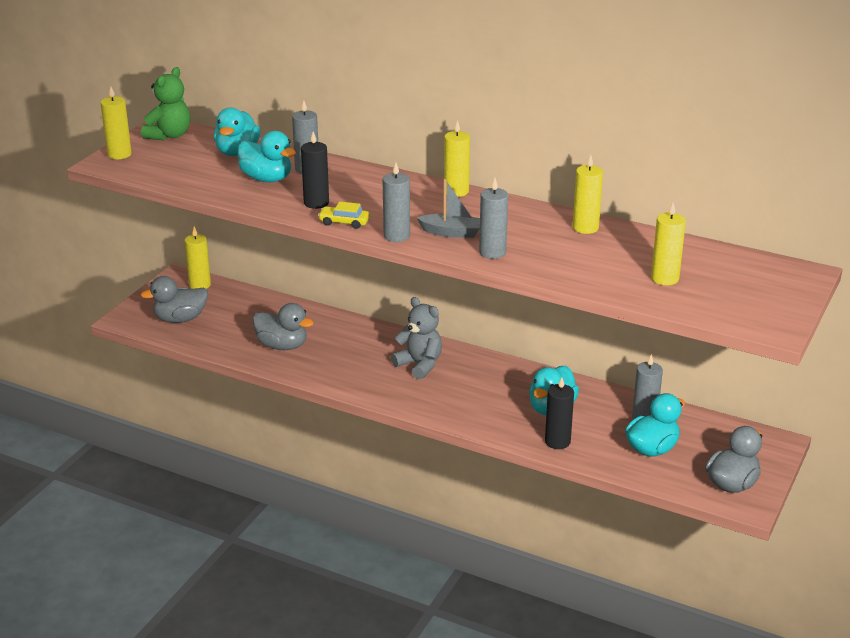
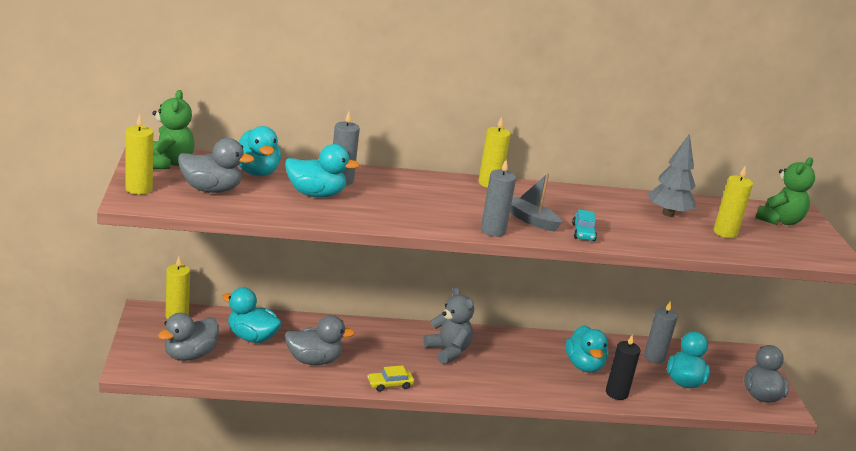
camera: 35 degrees left, 5 degrees down
black candle [301,131,329,209] -> none
yellow car [318,202,370,229] -> yellow car moved to [367,365,414,392]
grey teddy bear [391,297,442,379] -> grey teddy bear turned 45 degrees clockwise [423,287,474,364]
grey boat [417,179,480,238] -> grey boat turned 120 degrees counterclockwise [510,173,562,231]
grey candle [479,178,508,259] -> turquoise car [572,209,597,241]
yellow candle [573,155,603,234] -> none
none -> grey duck [178,138,255,193]
none -> turquoise duck [222,287,282,343]
none -> grey tree [647,134,696,217]
none -> green teddy bear [755,157,815,225]

